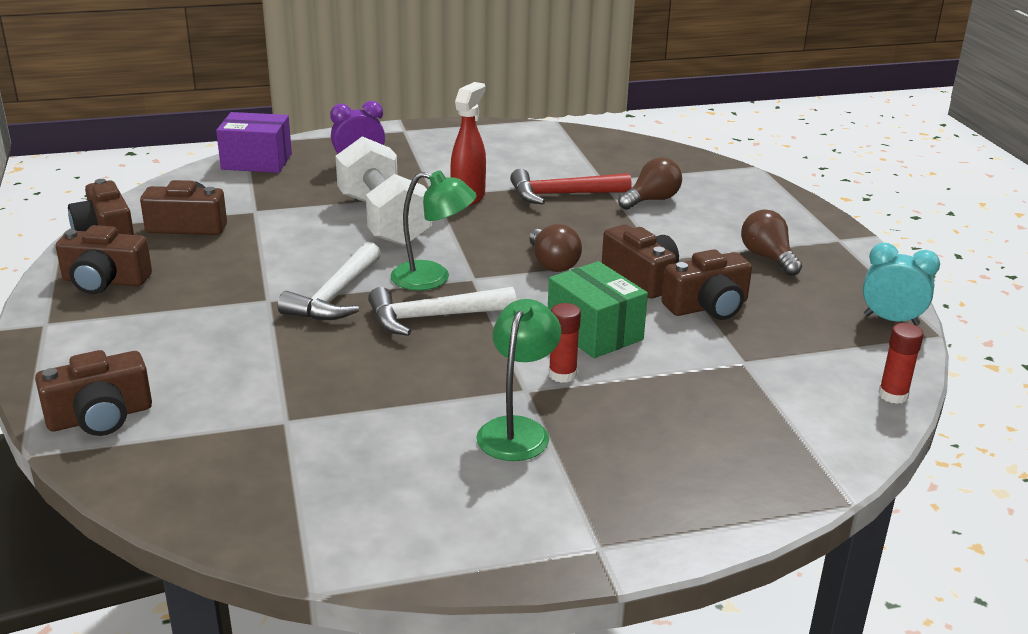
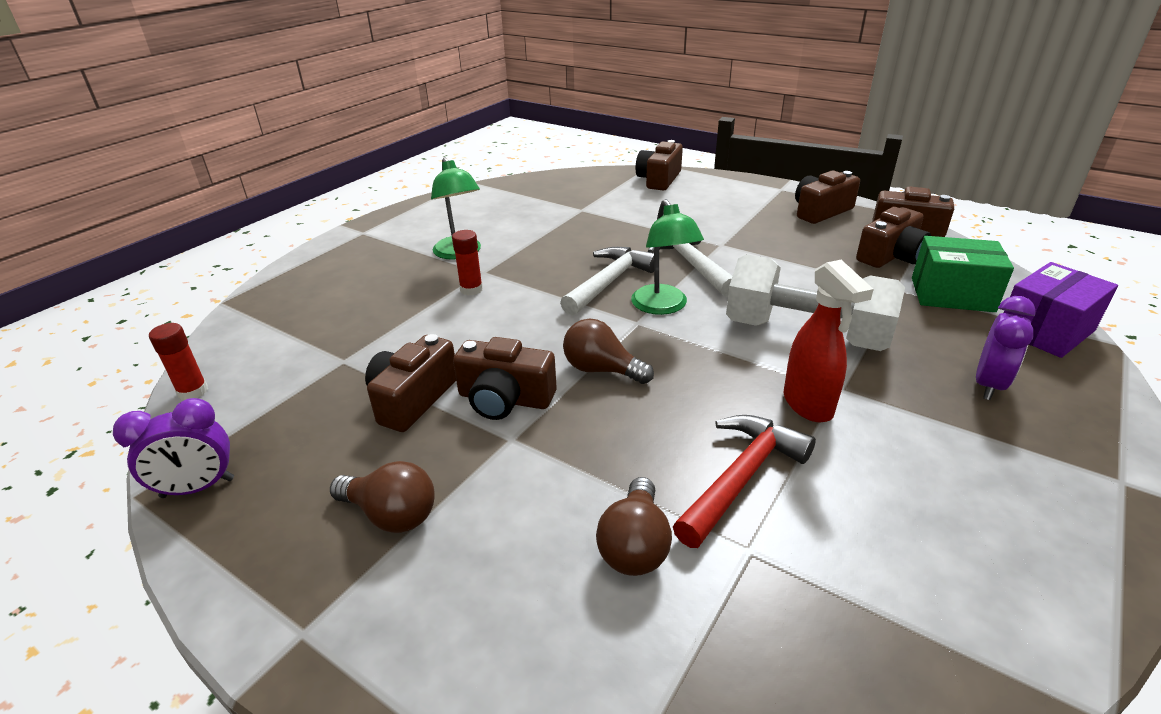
camera: 140 degrees right, 5 degrees up
green lamp [390,170,477,290] -> green lamp turned 75 degrees counterclockwise [631,199,704,315]
green box [548,261,648,358] -> green box moved to [912,236,1014,312]
turquoise clock [863,243,940,326] -> purple clock [113,398,234,498]

